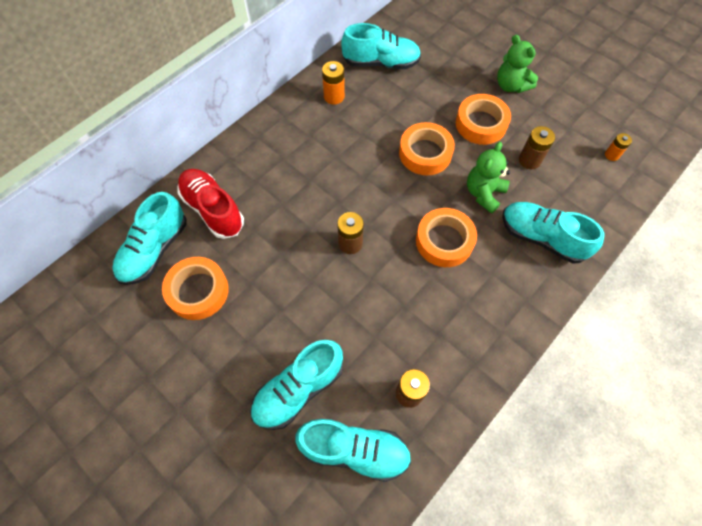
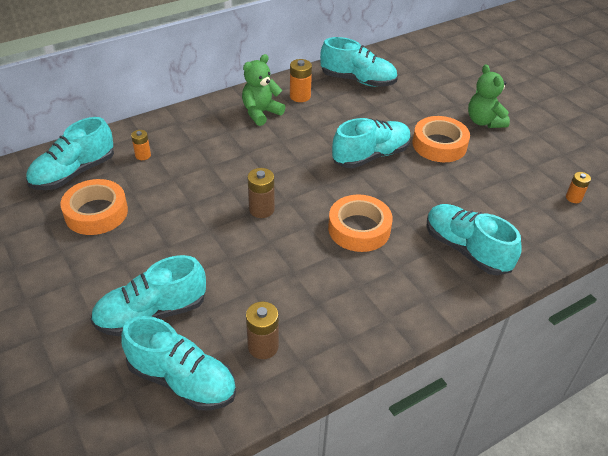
camera: 15 degrees right, 20 degrees down
red shoe [177,169,244,239] -> orange battery [131,130,151,160]
orange tape [399,122,455,175] -> turquoise shoe [332,118,411,168]
green teddy bear [467,142,510,214] -> green teddy bear moved to [242,54,285,126]
brown battery [519,126,555,169] -> none

